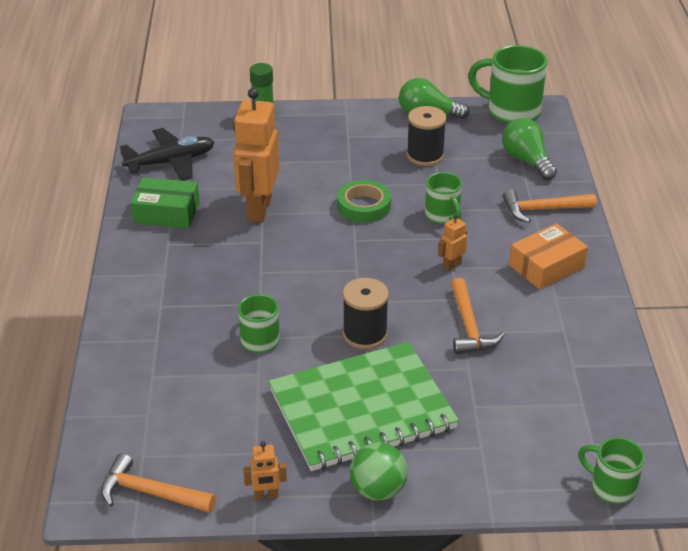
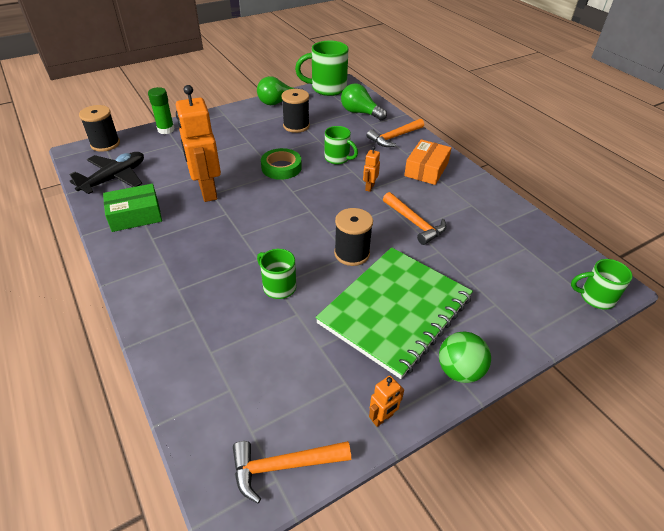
camera: 30 degrees left, 5 degrees up
none -> black spool [79,105,120,152]

